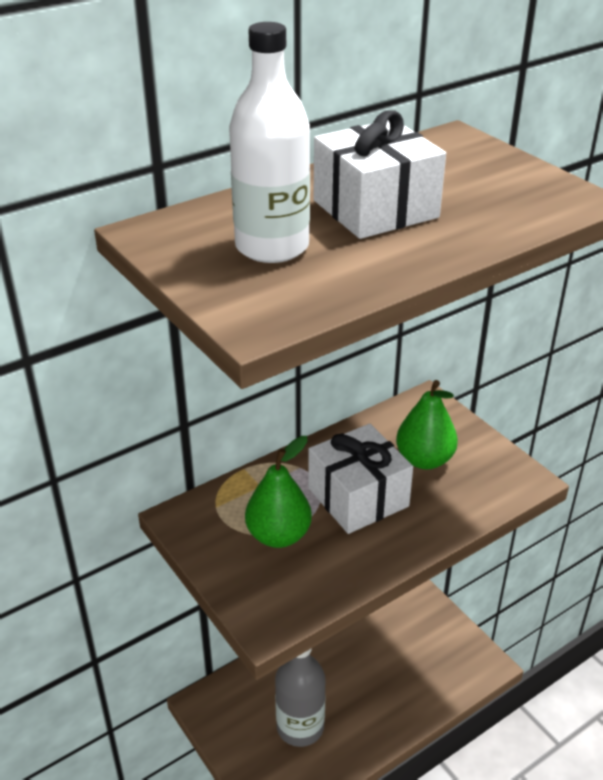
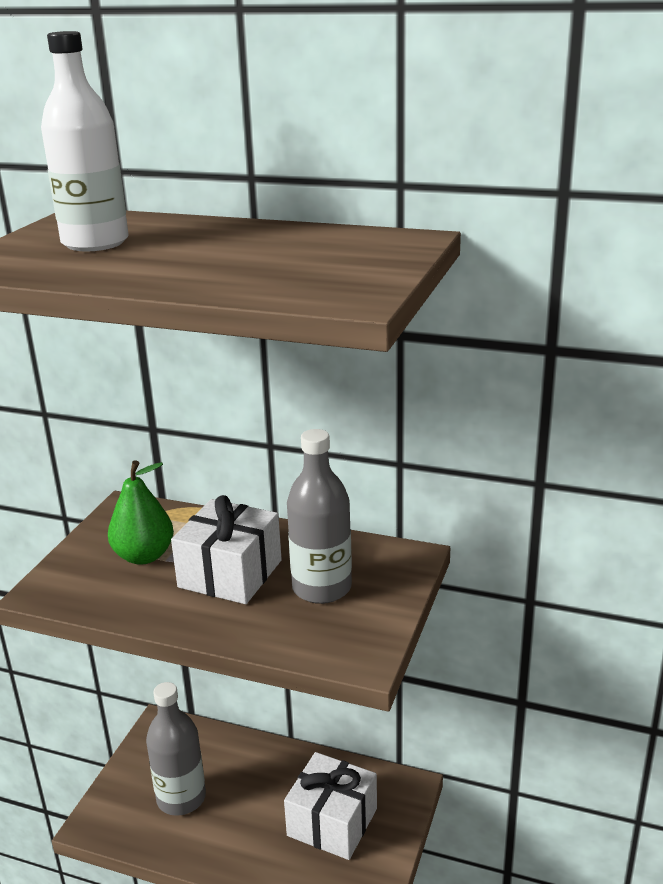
camera: 55 degrees right, 10 degrees down
white gift [314,110,446,239] -> white gift moved to [284,752,377,860]
green pear [396,380,458,469] -> grey bottle [287,429,352,604]

